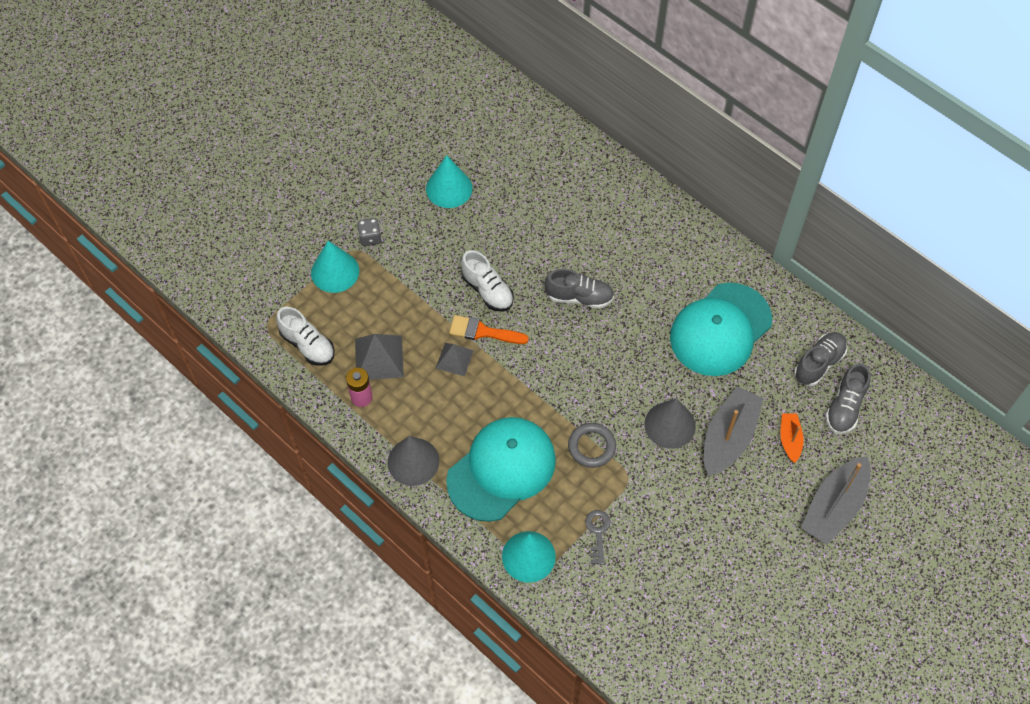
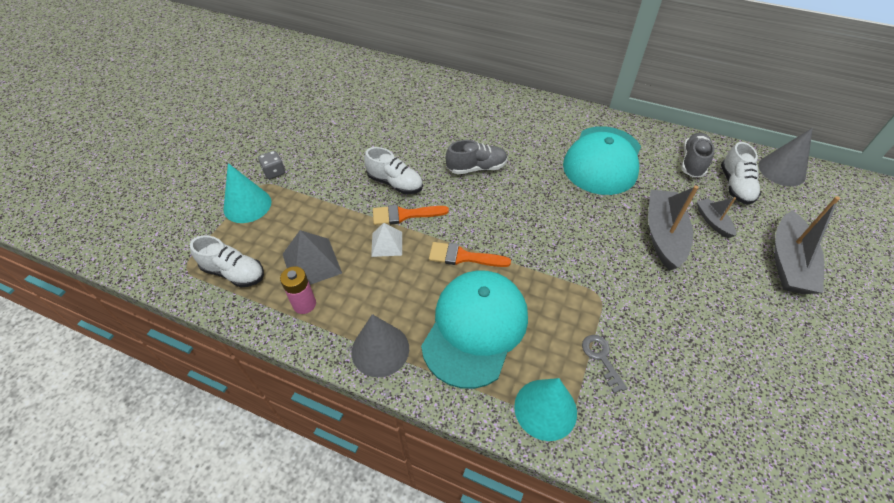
camera: 20 degrees left, 10 degrees down
turquoise cone [426,155,473,208] -> none
grey pyramid [436,343,474,376] -> white pyramid [371,223,402,257]
grey ring [568,423,616,468] -> none
grey cone [644,398,696,449] -> grey cone moved to [758,128,813,186]
orange boat [780,413,804,463] -> grey boat [697,197,736,238]
grey shoe [825,363,870,434] -> white shoe [721,142,761,205]
none -> orange brush [429,242,511,267]

